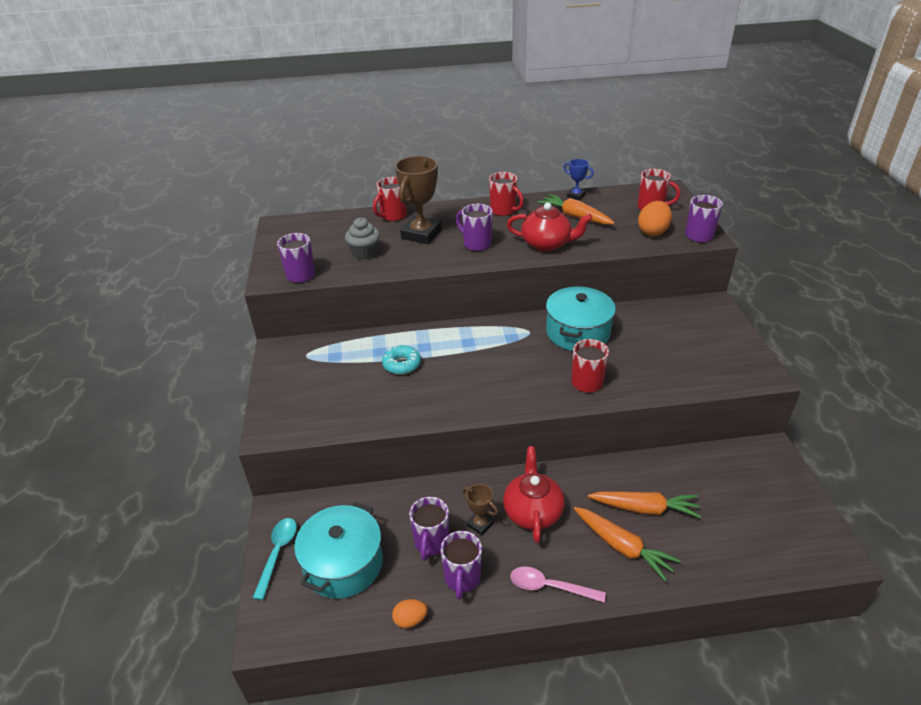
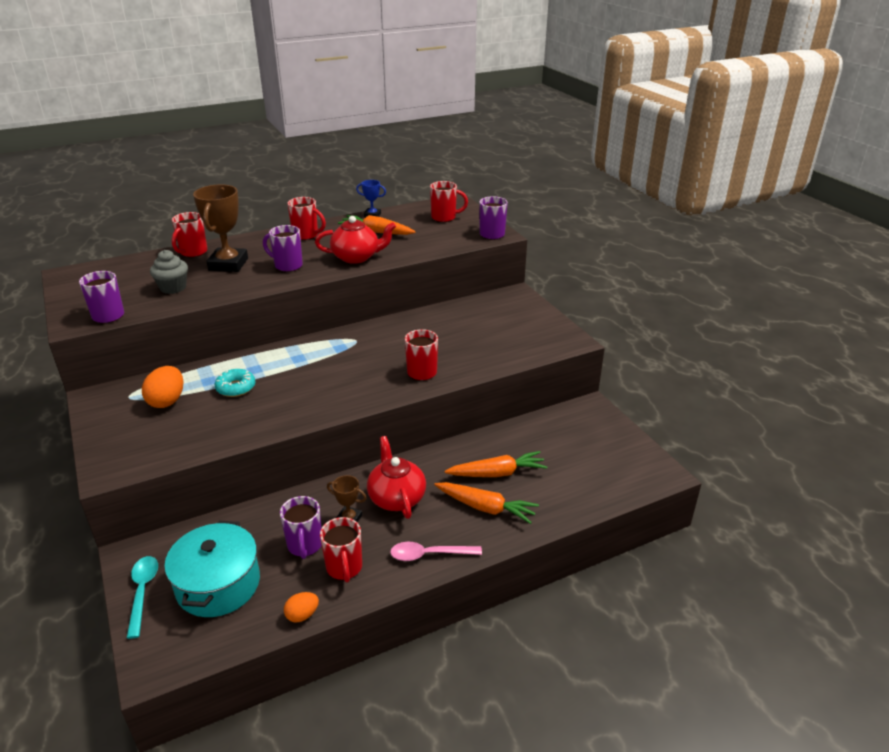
camera: 20 degrees left, 5 degrees down
purple mug [441,531,482,600] -> red mug [320,517,362,583]
turquoise pot [546,287,616,351] -> none
orange egg [638,201,672,236] -> orange egg moved to [142,366,183,408]

